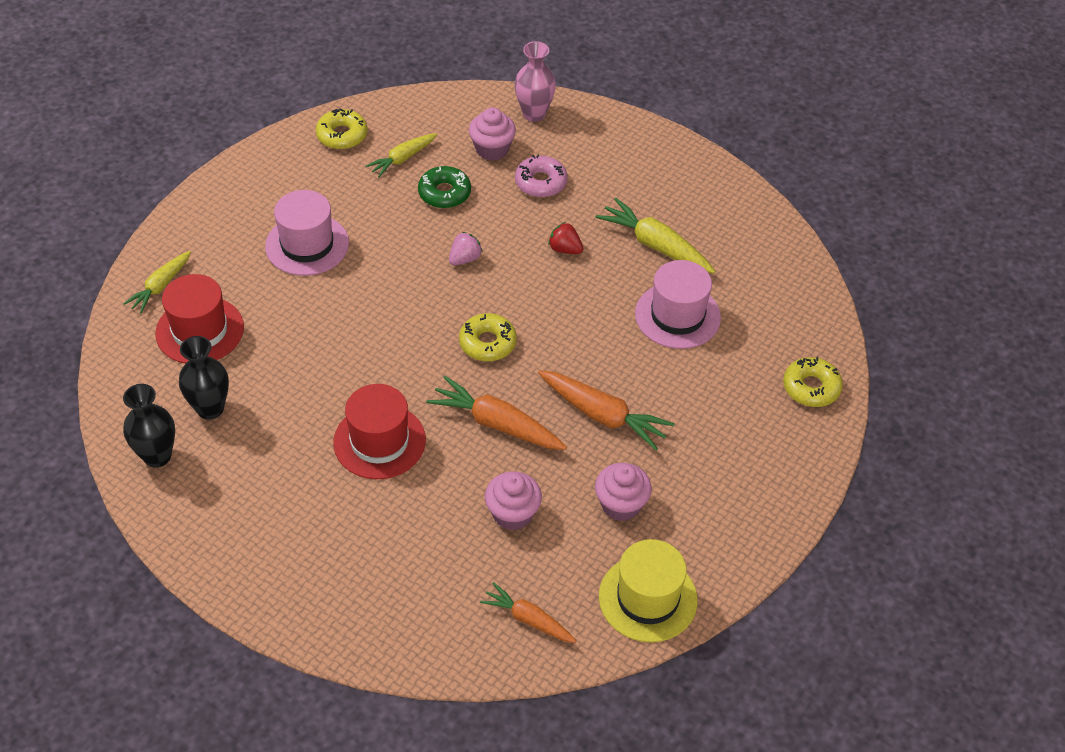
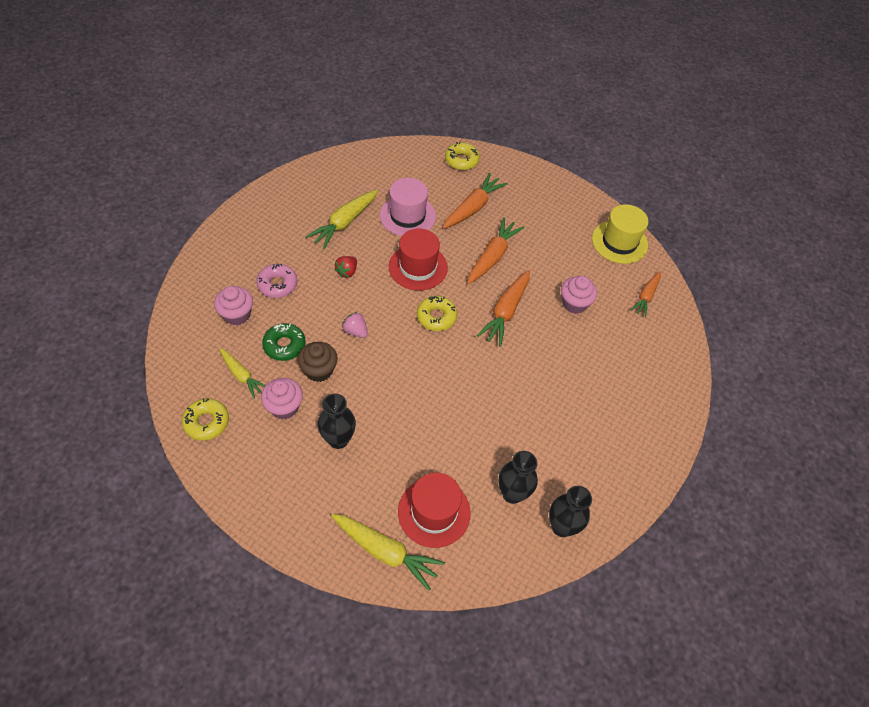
camera: 95 degrees left, 5 degrees up
yellow carrot [123,251,191,313] -> yellow carrot [331,514,445,591], size x1.56
pink hat [265,190,349,276] -> black vase [318,393,356,449]
red hat [333,384,426,479] -> red hat moved to [389,229,448,291]
pink vase [515,41,556,122] -> none
pink cupcake [595,463,652,521] -> pink cupcake moved to [261,378,303,419]
none -> brown cupcake [298,342,338,382]
none -> orange carrot [443,173,508,229]

